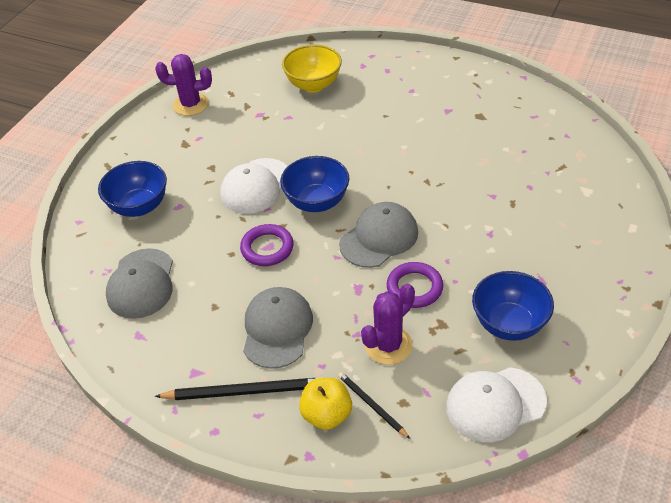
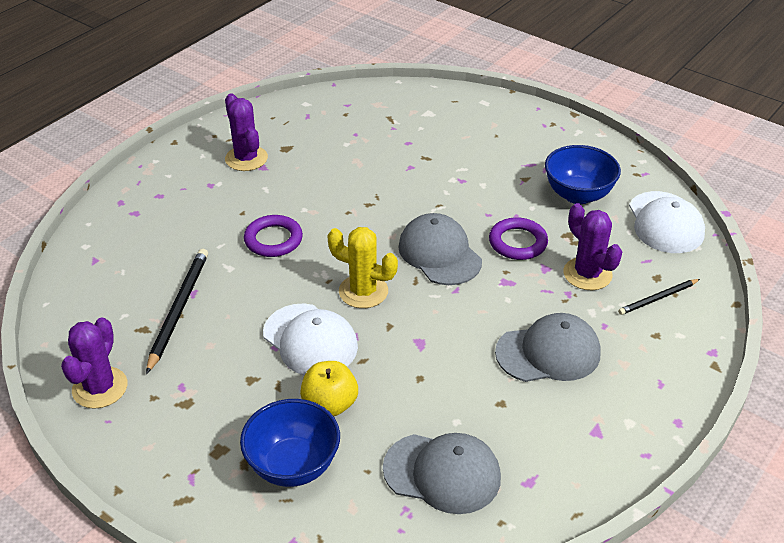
camera: 80 degrees left, 5 degrees down
black pencil [155,377,323,400] -> black pencil moved to [146,249,208,374]
purple ring [240,224,294,266] -> purple ring moved to [244,215,303,257]
grey cap [243,287,313,369] -> grey cap turned 150 degrees clockwise [495,313,601,382]
blue bowl [280,156,349,212] -> yellow cactus [327,227,398,308]
yellow bowl [282,45,342,92] -> none
yellow apple [299,378,352,430] -> yellow apple moved to [300,361,358,416]
none -> purple cactus [225,93,268,171]

